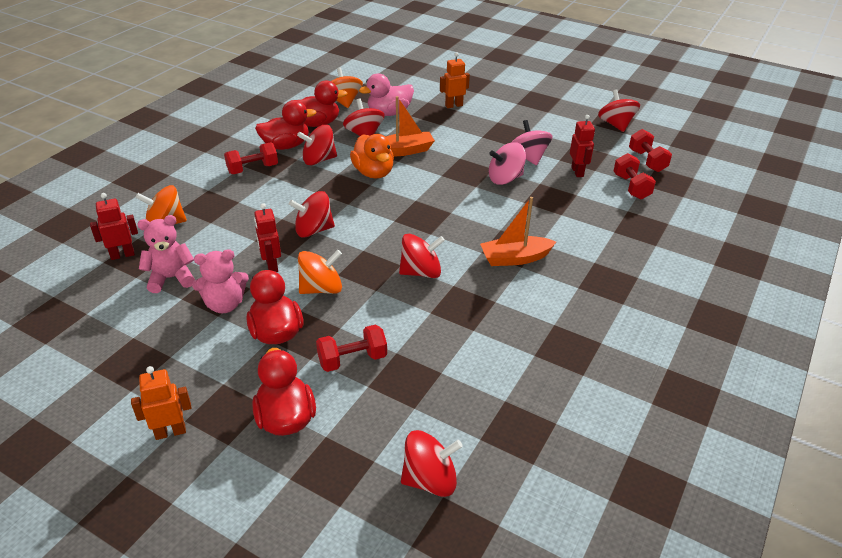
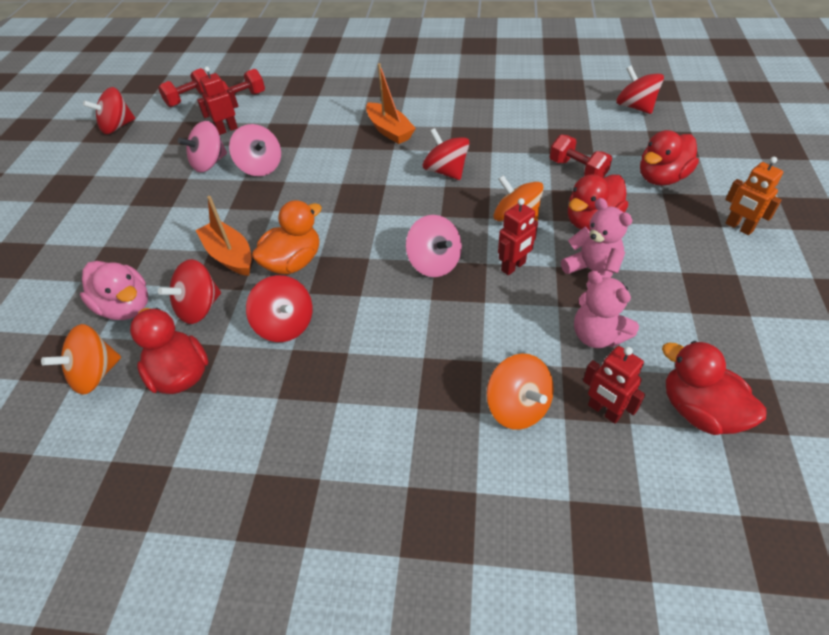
camera: 110 degrees left, 10 degrees up
red dumbbell [224,142,278,174] -> none
red duck [255,100,316,150] -> red duck moved to [662,341,767,435]
red spinning top [289,191,335,238] -> pink spinning top [406,215,462,277]
orange robot [440,52,470,108] -> none

